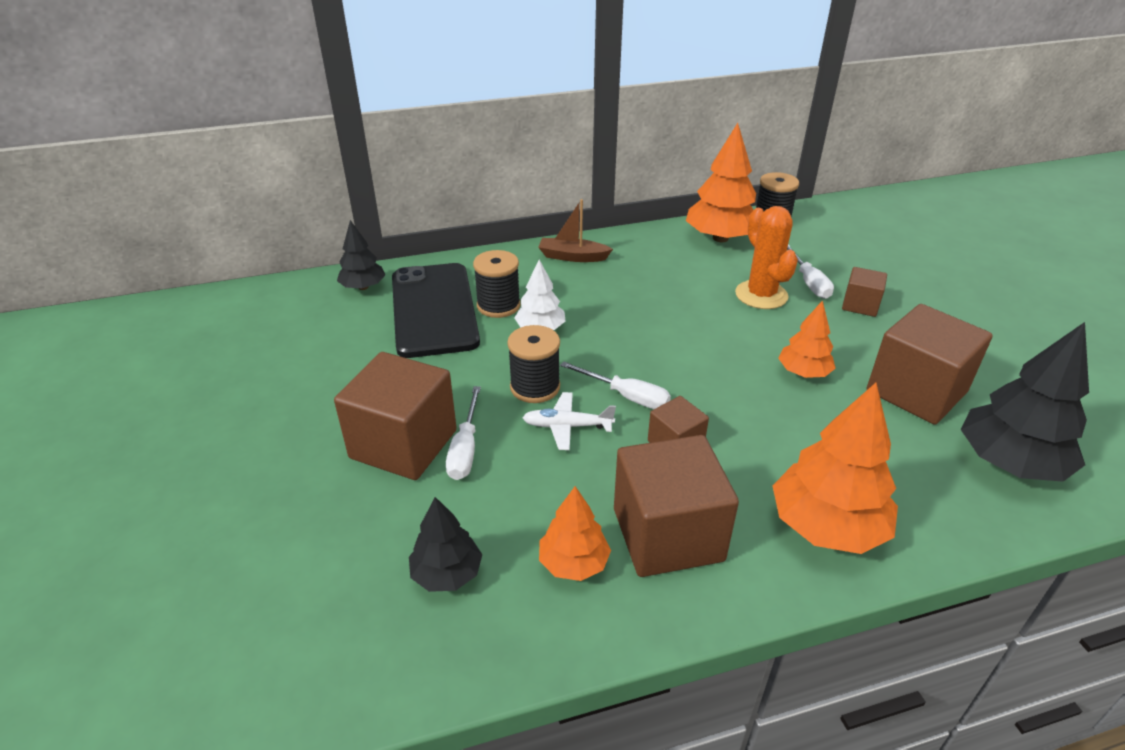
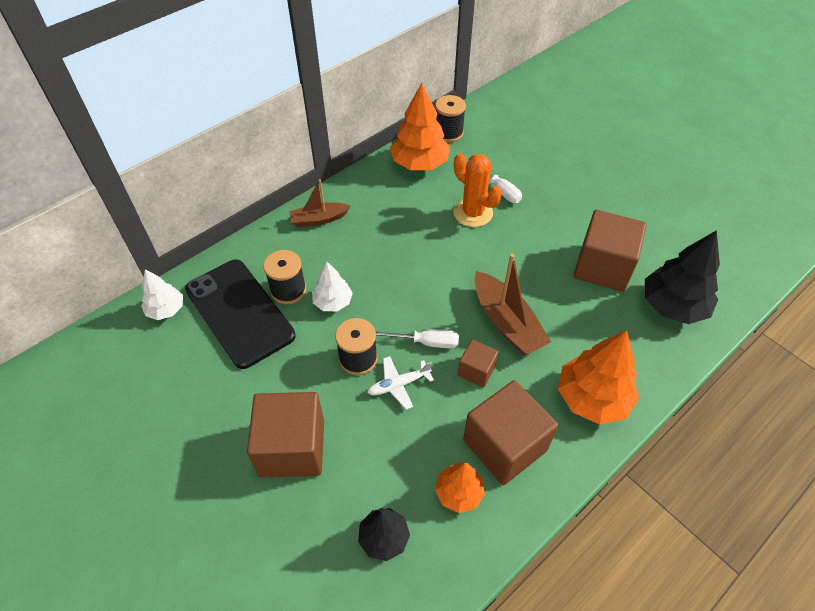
camera: 25 degrees left, 15 degrees up
black tree [337,220,386,290] -> white tree [141,269,183,320]
white screwdriver [446,386,481,480] -> none
orange tree [778,300,836,378] -> none
brown cube [842,267,887,317] -> none
none -> brown boat [474,254,551,355]

